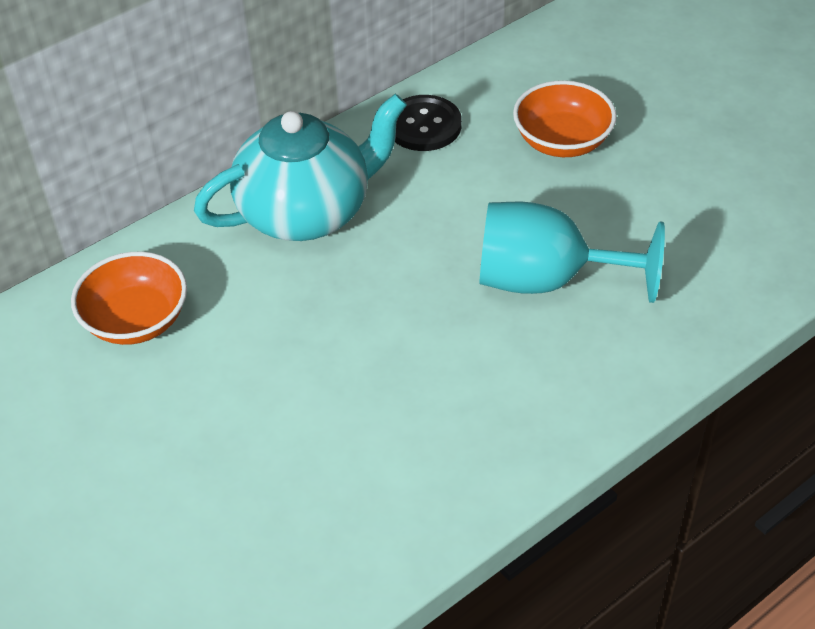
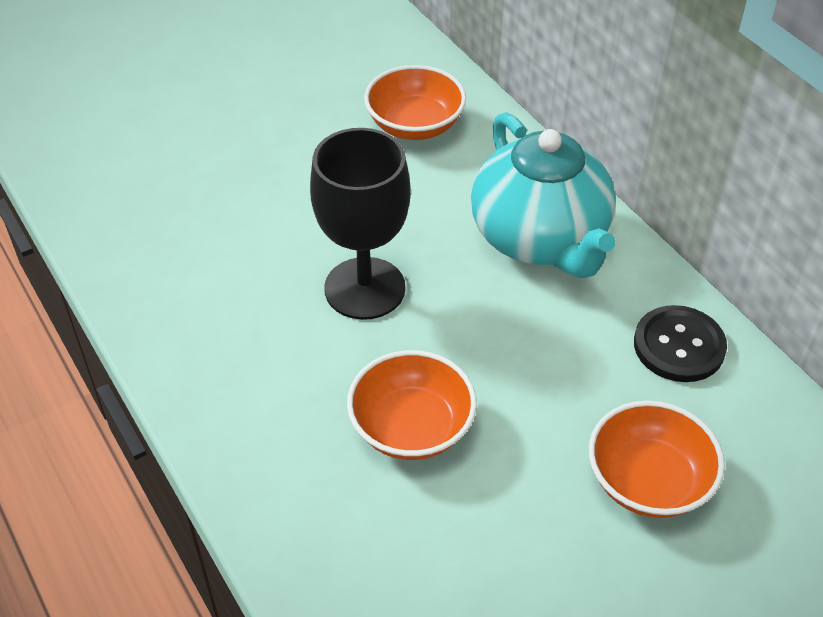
camera: 95 degrees right, 0 degrees up
turquoise goblet [479,202,665,303] -> orange bowl [347,350,477,460]
none -> black goblet [310,128,411,320]

